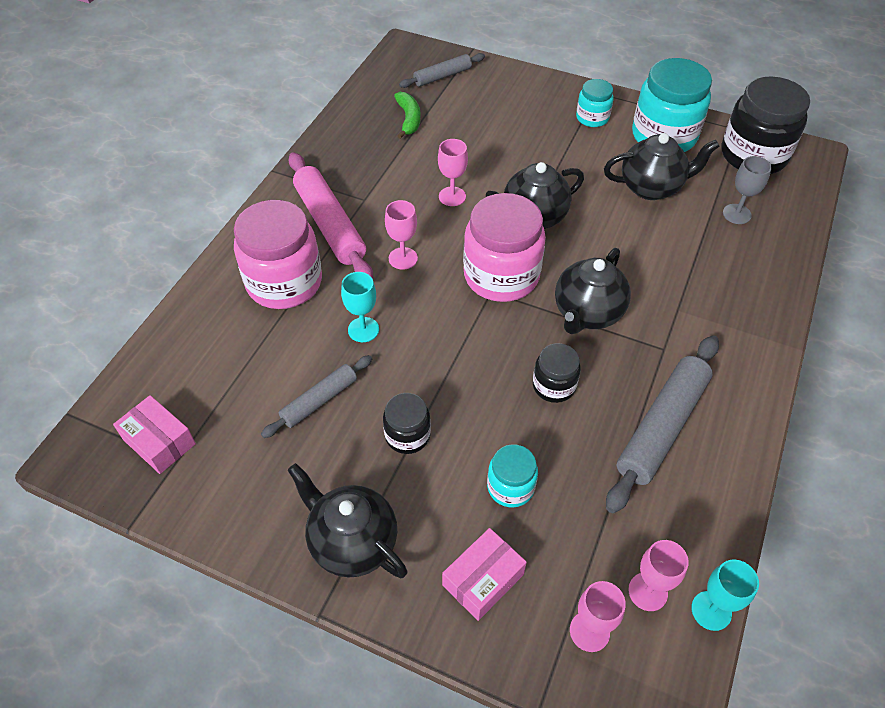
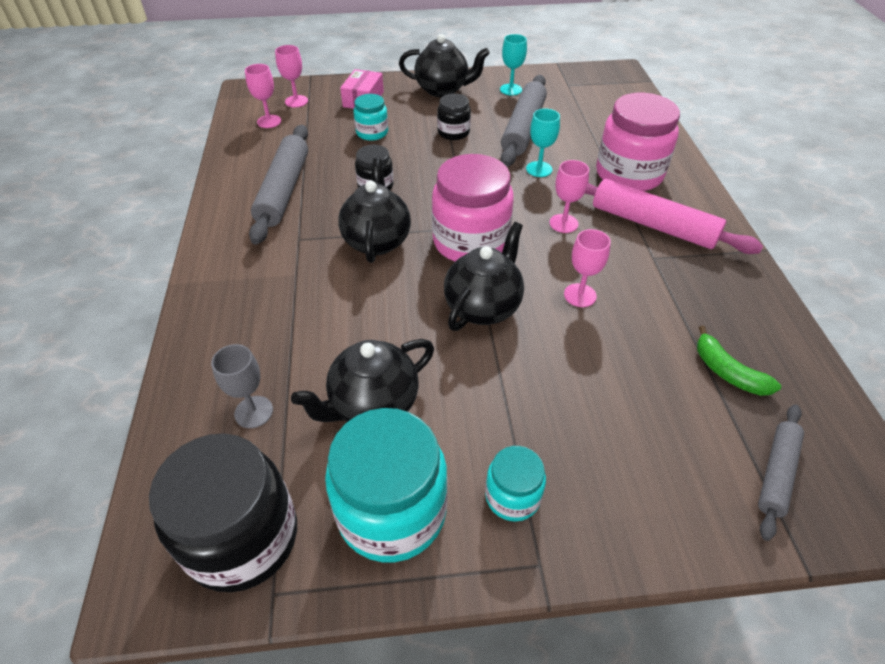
camera: 150 degrees right, 5 degrees down
pink box [113,395,196,474] -> none
grey rolling pin [261,355,372,438] -> grey rolling pin [501,75,547,167], size x1.71
turquoise goblet [691,560,759,631] -> turquoise goblet moved to [500,34,527,95]

